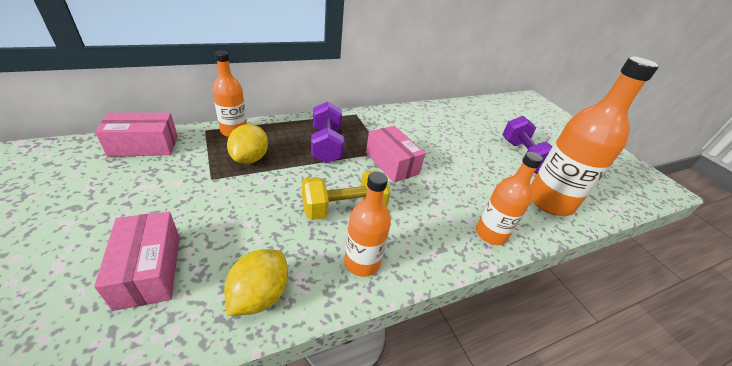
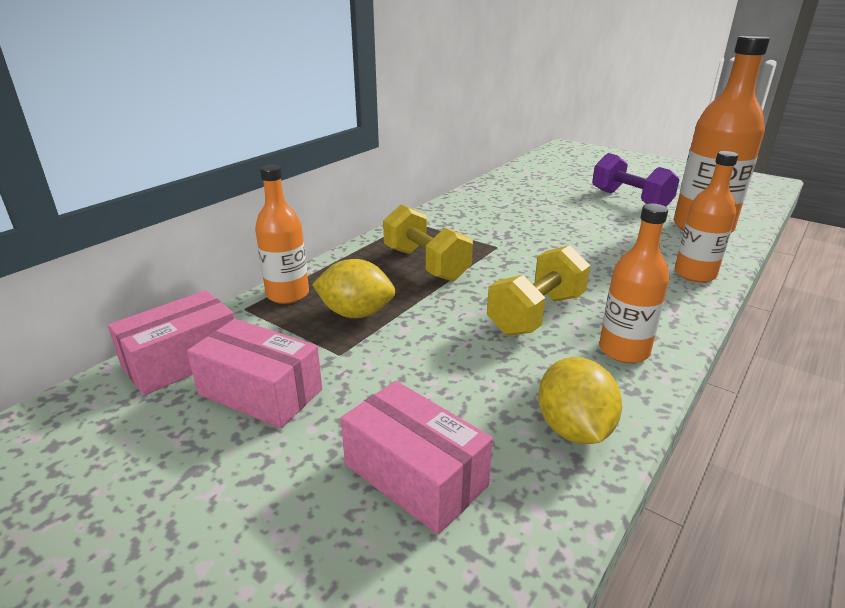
camera: 25 degrees left, 10 degrees down
yellow lemon [227,124,268,164] -> yellow lemon turned 60 degrees counterclockwise [312,259,395,318]
purple dumbbell [311,101,344,163] -> yellow dumbbell [383,204,473,281]
pink box [366,126,426,183] -> pink box moved to [187,319,322,428]

